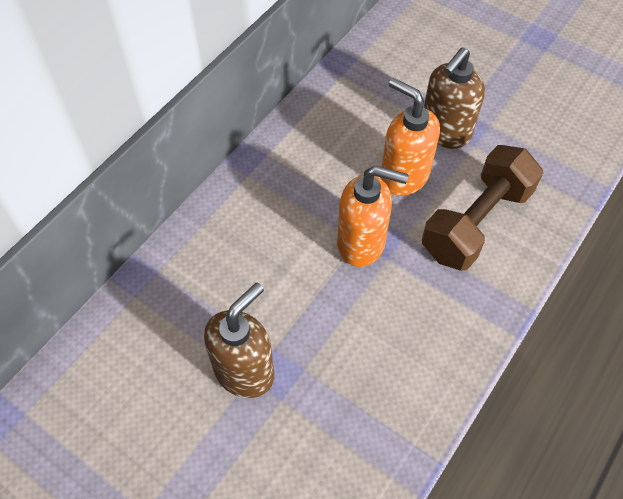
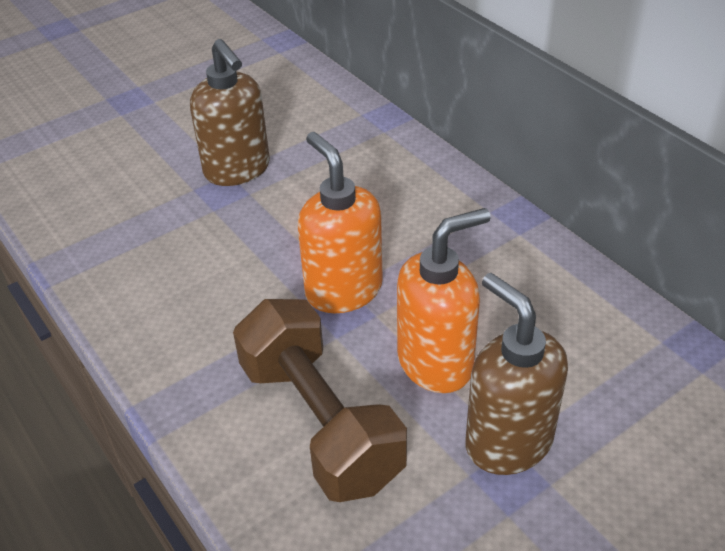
camera: 110 degrees right, 15 degrees down
orange soap dispenser [337,166,409,267] -> orange soap dispenser turned 120 degrees clockwise [297,132,383,313]

